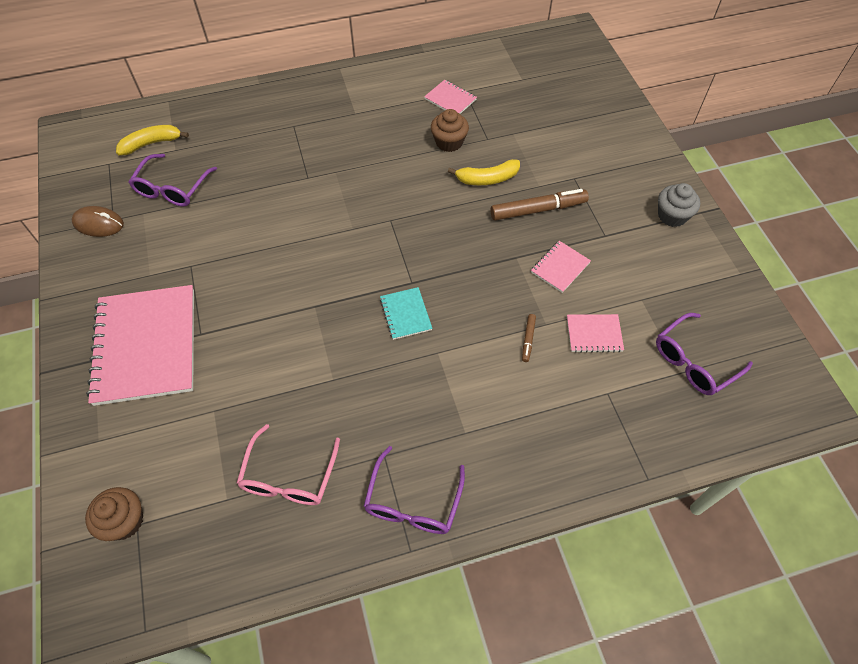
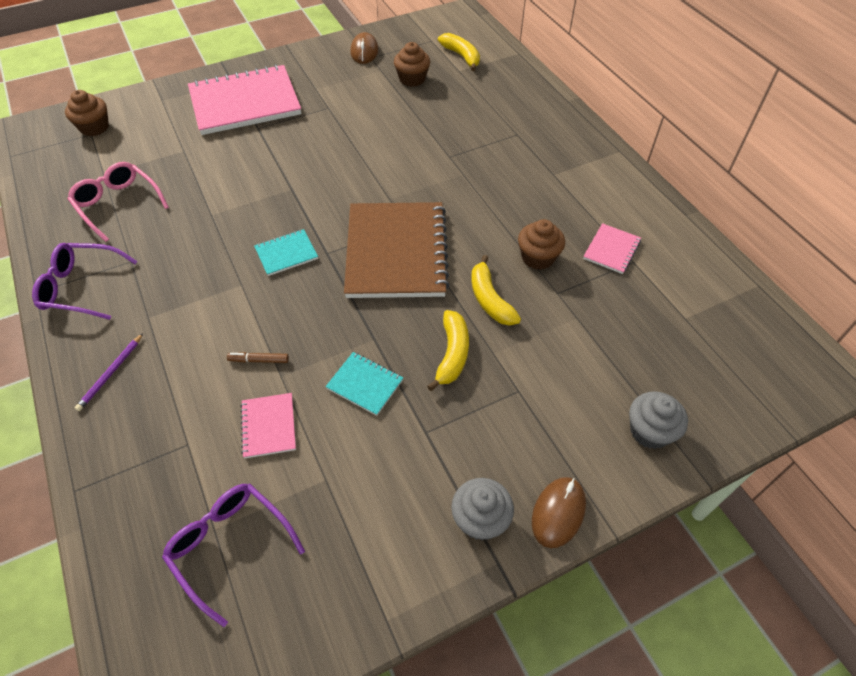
camera: 80 degrees right, 5 degrees down
purple glasses [128,154,217,207] -> brown cupcake [394,42,430,87]
pink glasses [237,424,340,505] -> pink glasses turned 45 degrees clockwise [68,162,169,242]
brown marker [490,189,589,220] -> yellow banana [427,310,469,391]
pink notebook [531,241,591,293] -> turquoise notebook [325,352,403,416]
none -> purple pencil [75,333,143,411]
none -> brown notebook [344,202,449,298]
none -> brown mouse [532,477,586,548]
none -> grey cupcake [629,391,688,449]

